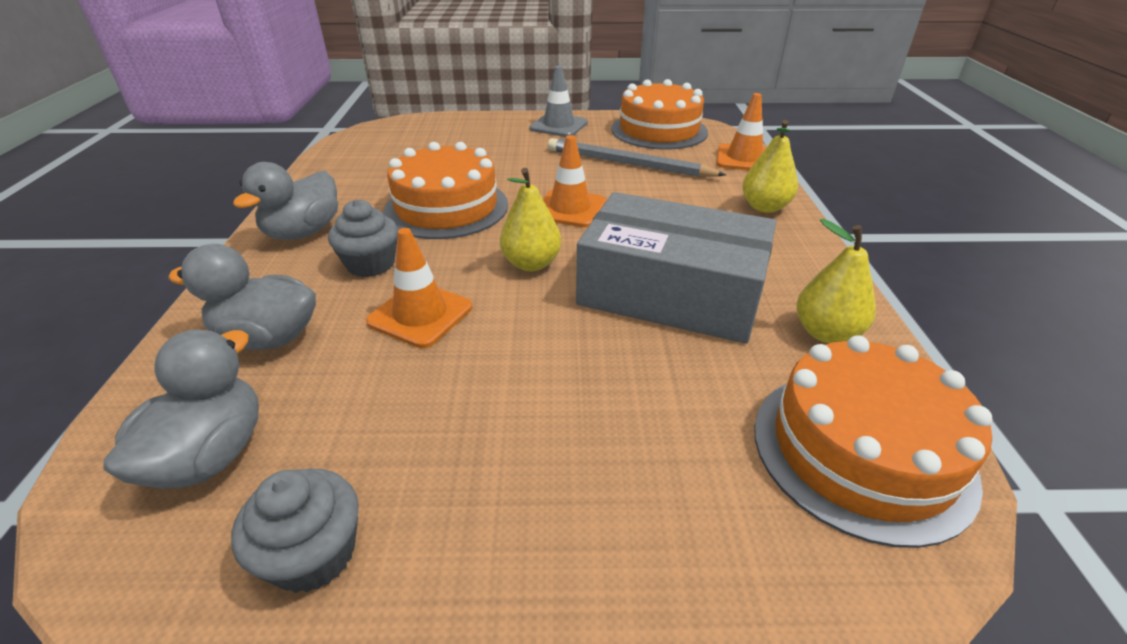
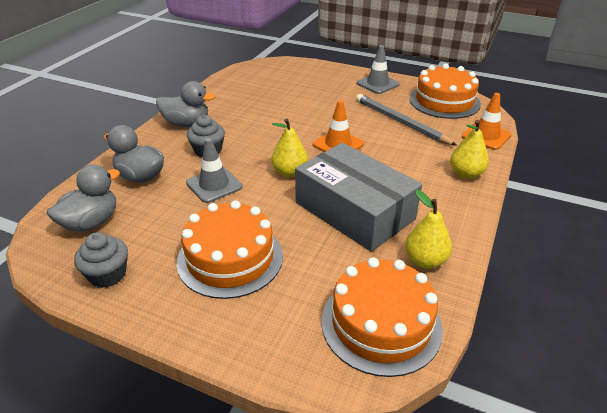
camera: 25 degrees right, 0 degrees up
grey duck [233,162,338,240] -> grey duck turned 135 degrees counterclockwise [156,81,215,127]
orange traffic cone [366,228,472,348] -> grey traffic cone [186,138,243,203]
orange cake [383,142,508,239] -> orange cake moved to [177,200,283,299]

